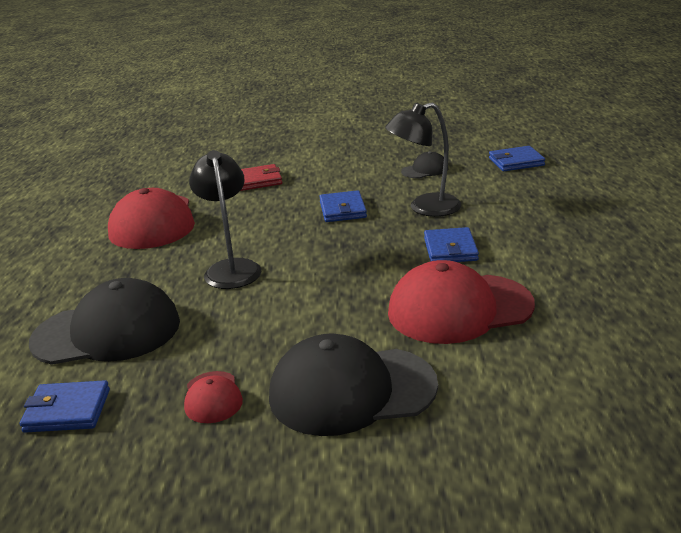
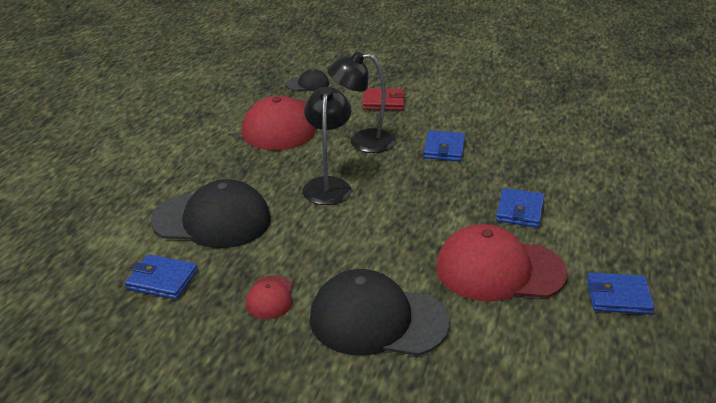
camera: 15 degrees right, 5 degrees up
black lamp [385,102,461,217] -> black lamp moved to [327,51,395,153]
black cap [401,151,448,178] -> black cap moved to [287,69,329,91]
blue wallet [489,146,545,171] -> blue wallet moved to [587,273,655,314]

